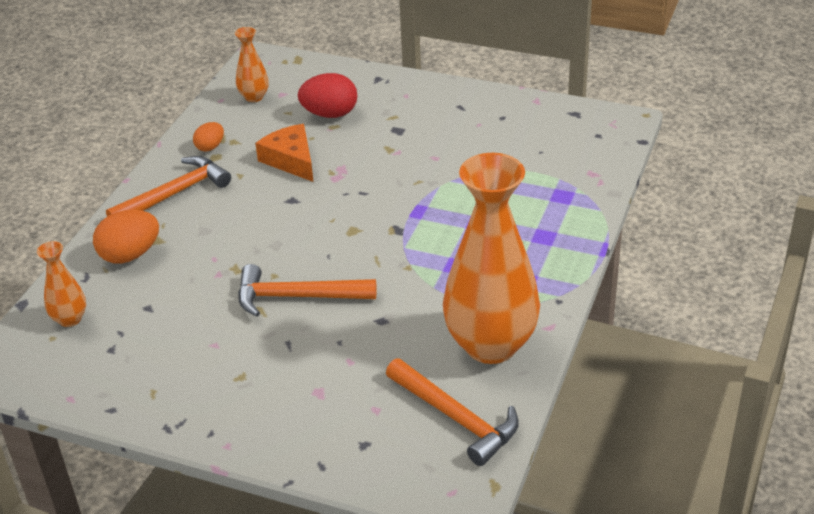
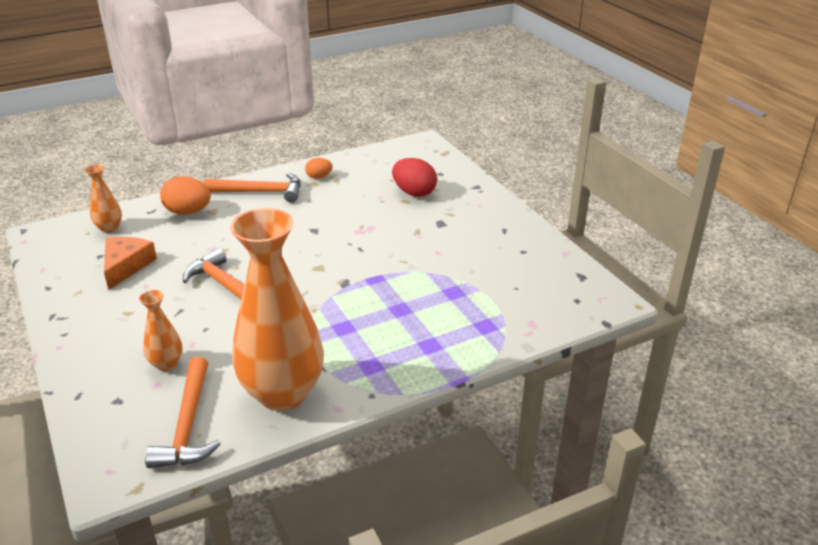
camera: 40 degrees right, 5 degrees down
orange vase [235,27,269,102] -> orange vase moved to [139,290,183,371]
orange cheese [255,124,313,182] -> orange cheese moved to [104,237,157,290]

